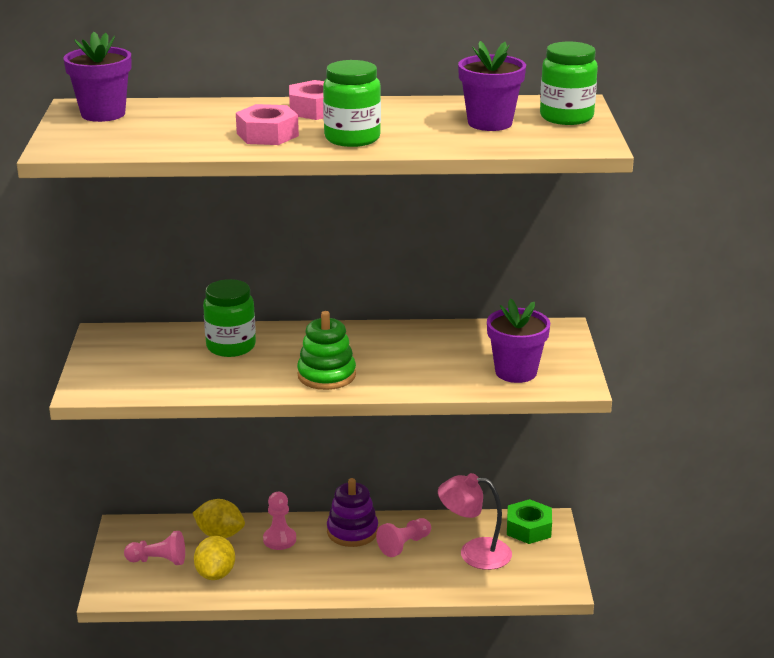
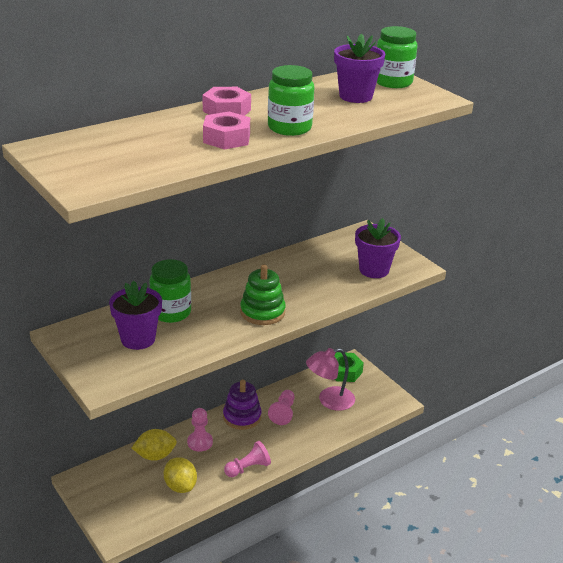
camera: 35 degrees left, 5 degrees up
purple flower pot [63,32,131,122] -> purple flower pot moved to [109,280,162,350]
pink pawn [124,531,185,565] -> pink pawn moved to [224,441,271,477]

